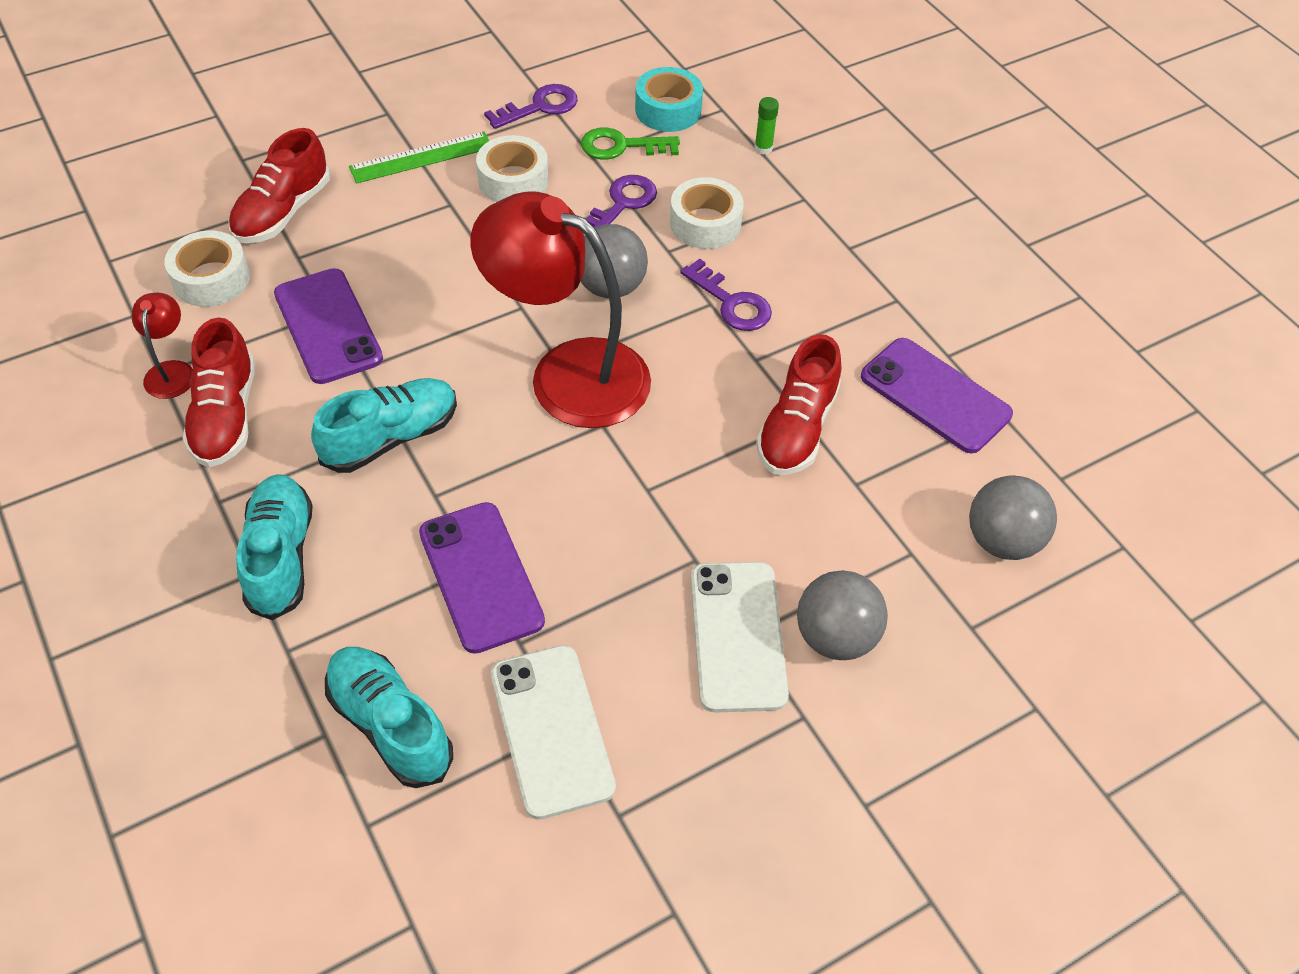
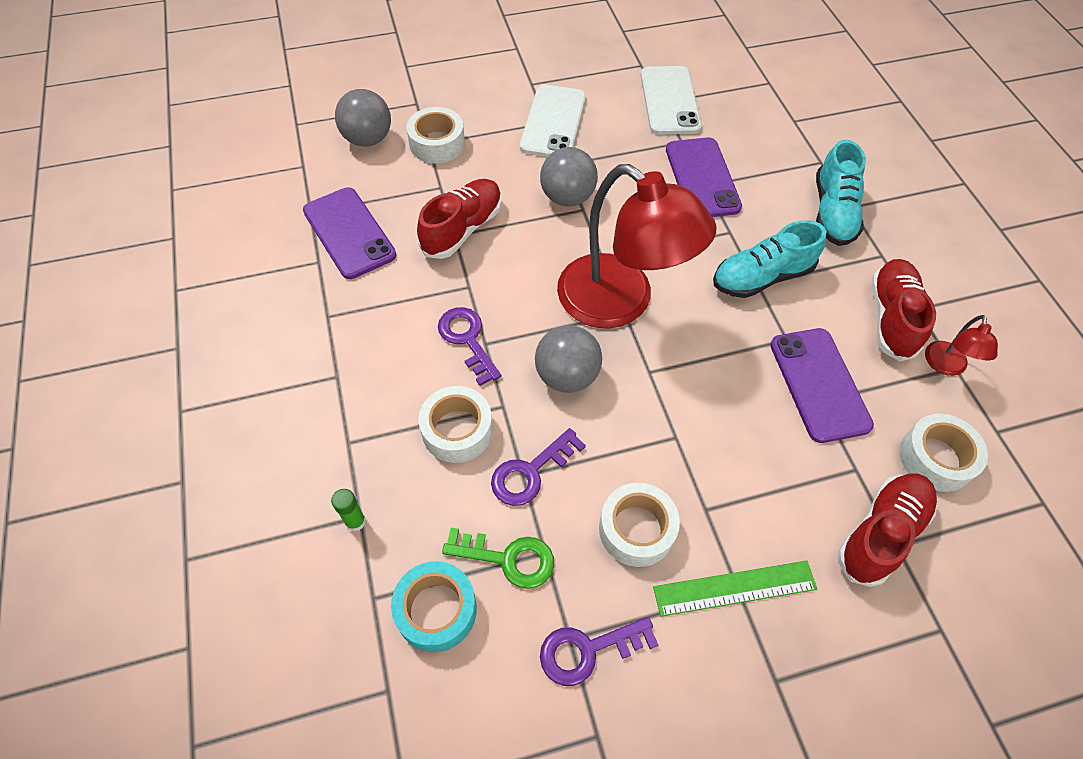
camera: 165 degrees left, 5 degrees up
turquoise shoe [325,647,453,788] -> none
grey ball [797,570,888,660] -> grey ball moved to [540,147,598,206]
none -> white tape [406,107,465,163]

